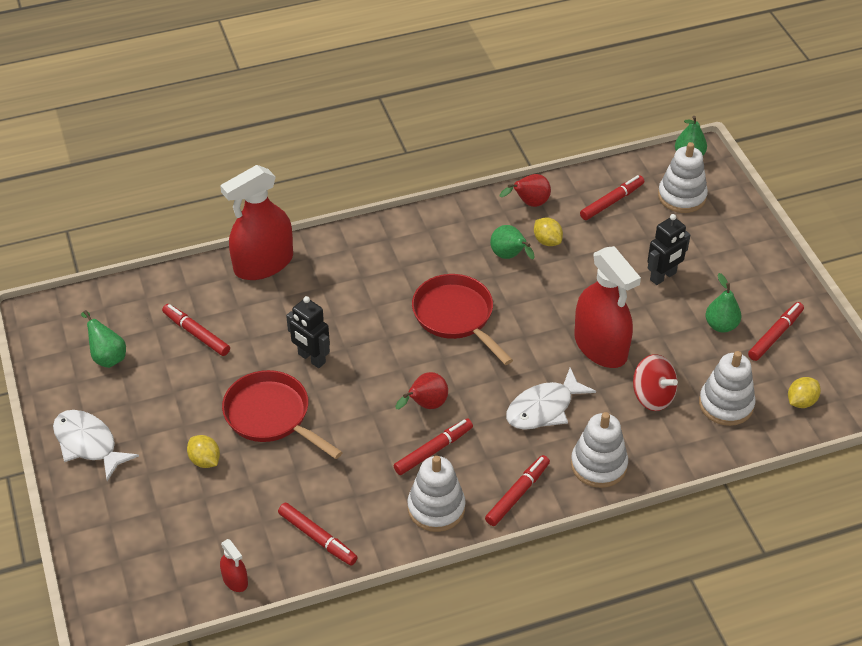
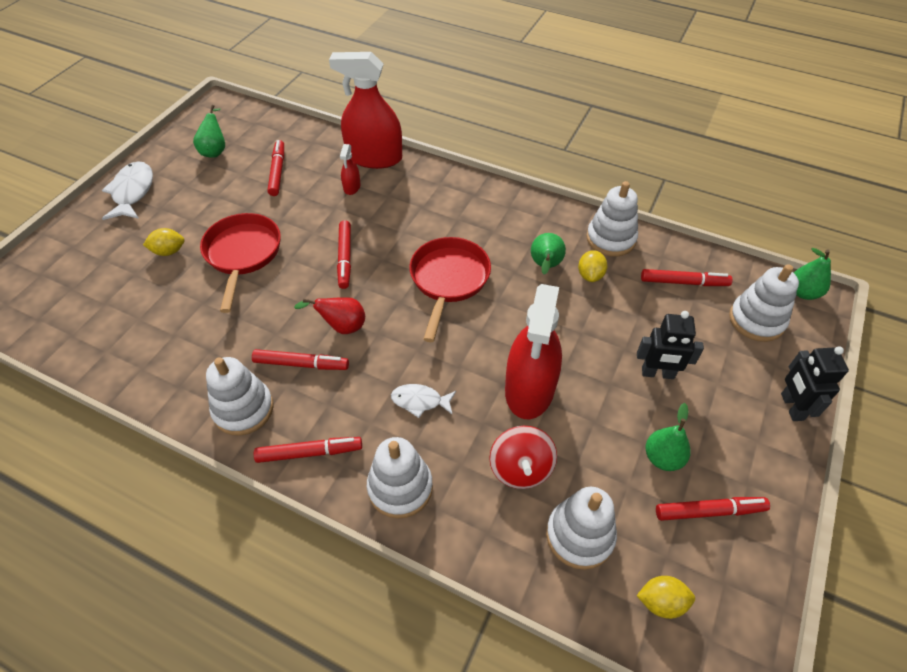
camera: 45 degrees right, 5 degrees up
yellow lemon [187,435,220,468] -> yellow lemon turned 75 degrees clockwise [143,228,184,256]
red spray bottle [220,539,248,592] -> red spray bottle moved to [340,144,360,195]
red marker [278,503,358,566] -> red marker moved to [337,220,351,289]
black robot [286,296,330,368] -> black robot moved to [781,346,849,421]
red pear [500,174,551,207] -> white stacking toy [586,181,638,257]
white fish [506,367,596,430] -> white fish [391,384,456,418], size x0.61

